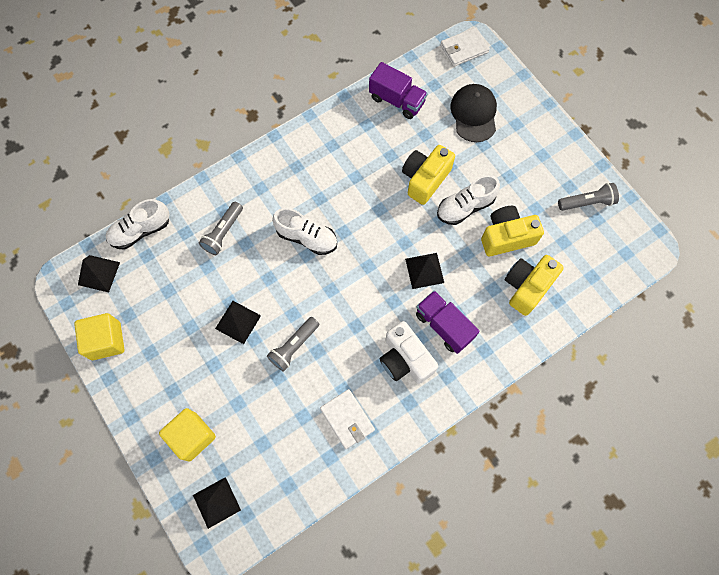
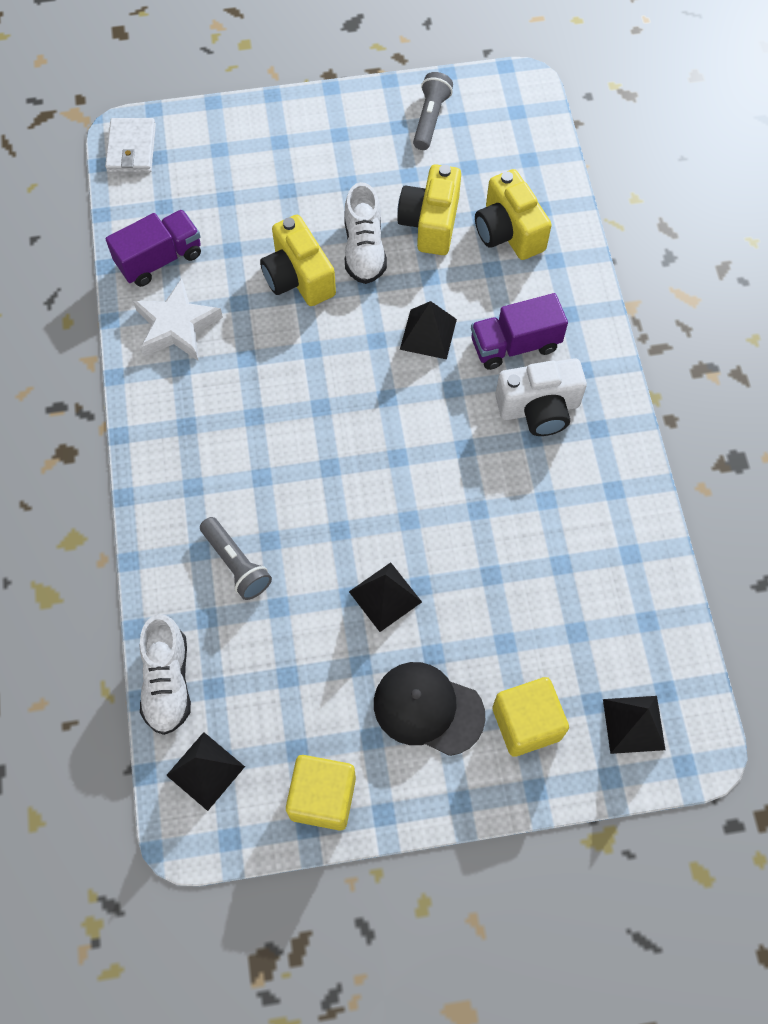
camera: 65 degrees left, 5 degrees down
grey flashlight [267,317,319,372] -> none
white shoe [272,208,337,255] -> none
white wallet [320,389,375,449] -> none
black cap [450,84,497,142] -> black cap moved to [374,662,486,756]
none -> white star [133,278,223,360]

